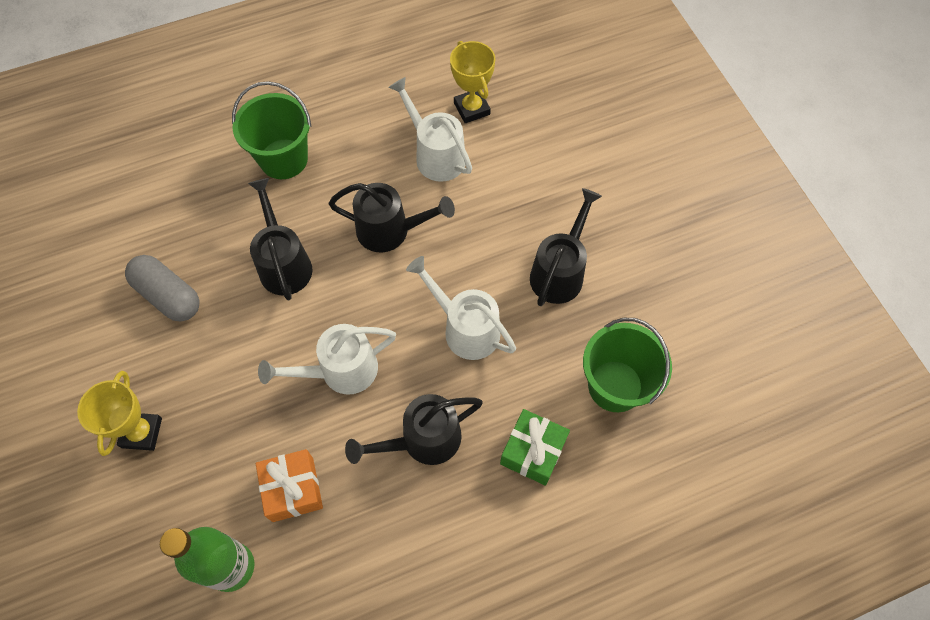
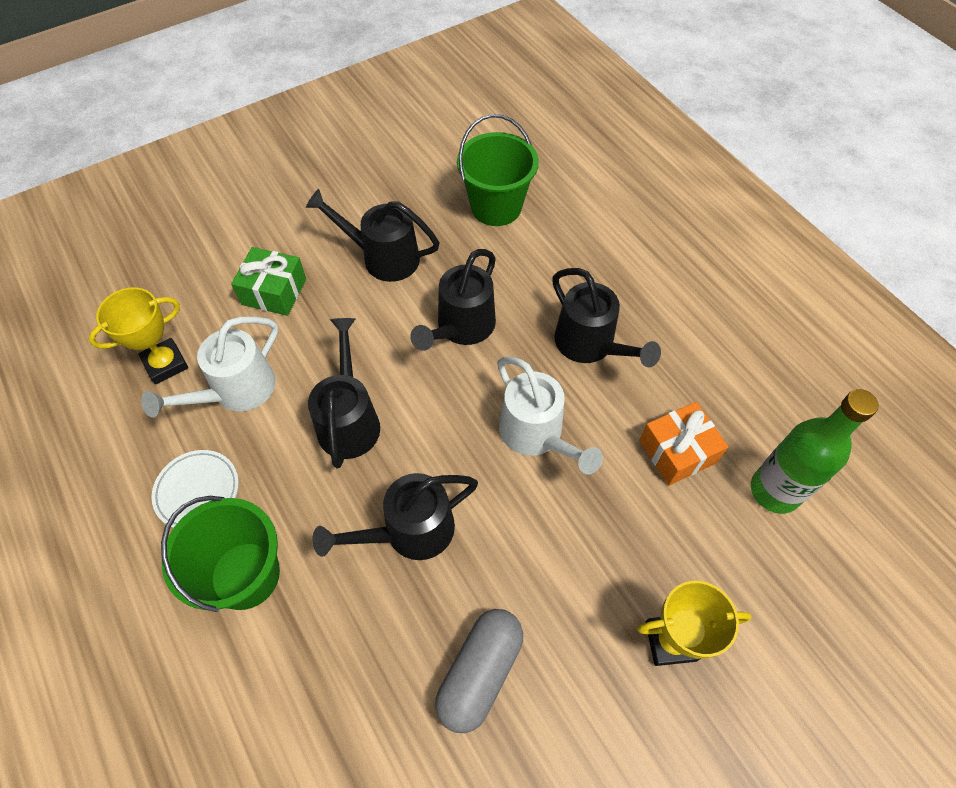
camera: 100 degrees left, 5 degrees down
white watering can [406,256,516,360] -> black watering can [410,249,496,351]
green gift [500,409,570,486] -> green gift moved to [231,247,306,316]
none -> white plate [152,450,239,528]

